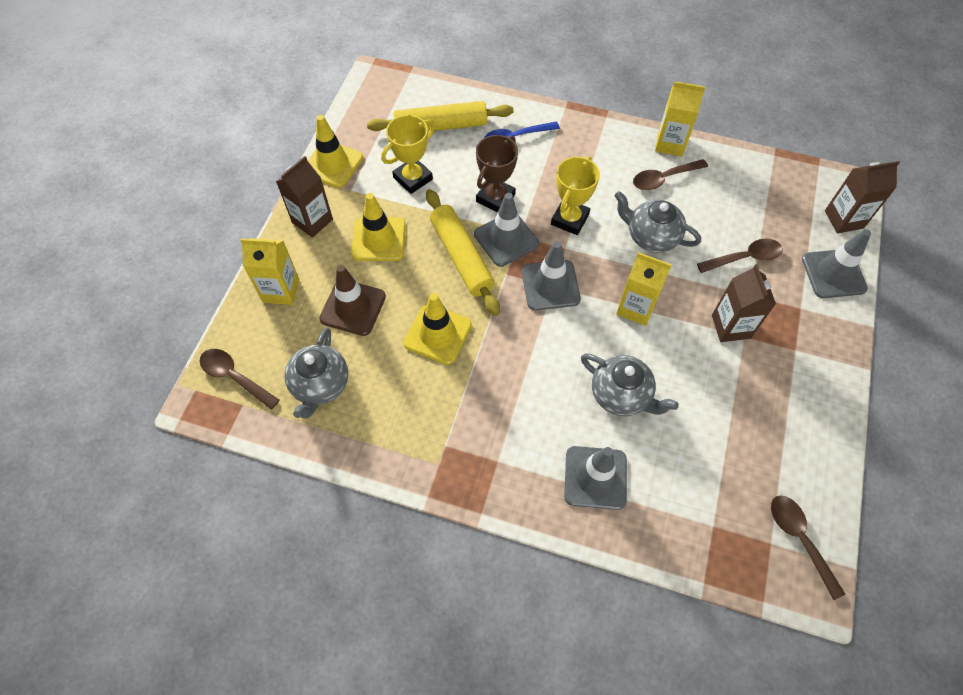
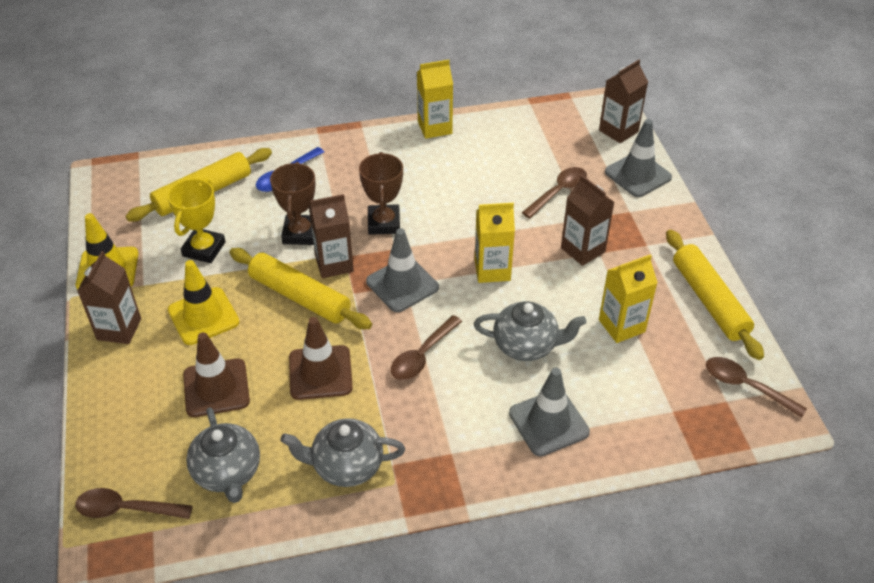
camera: 30 degrees left, 15 degrees down
yellow carton [240,238,299,305] -> yellow carton moved to [599,254,658,343]
yellow traffic cone [404,293,472,365] -> brown traffic cone [289,317,353,400]
grey traffic cone [474,193,539,267] -> brown carton [309,194,354,278]
yellow trophy [551,156,600,235] -> brown trophy [359,152,403,235]
grey teapot [614,191,701,253] -> grey teapot moved to [280,418,405,487]
brown spoon [633,159,708,190] -> brown spoon moved to [391,315,462,380]
none -> yellow rolling pin [666,230,764,360]

